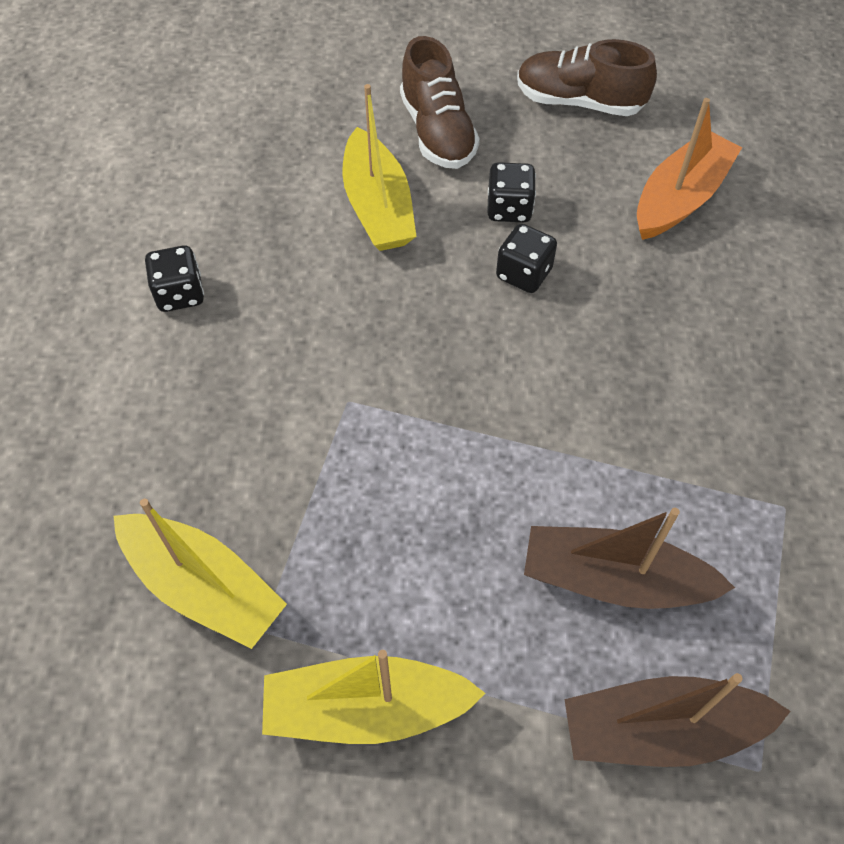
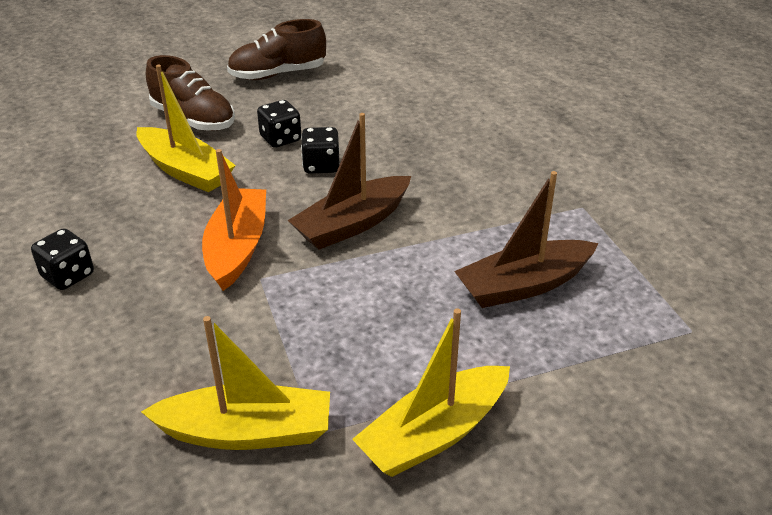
camera: 35 degrees left, 20 degrees down
brown boat [564,673,791,767] -> brown boat moved to [288,113,411,250]
orange boat [637,98,742,240] -> orange boat moved to [202,149,266,291]

